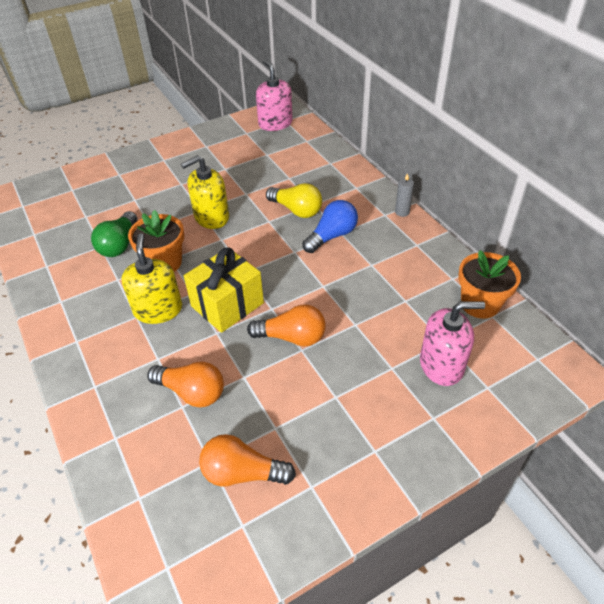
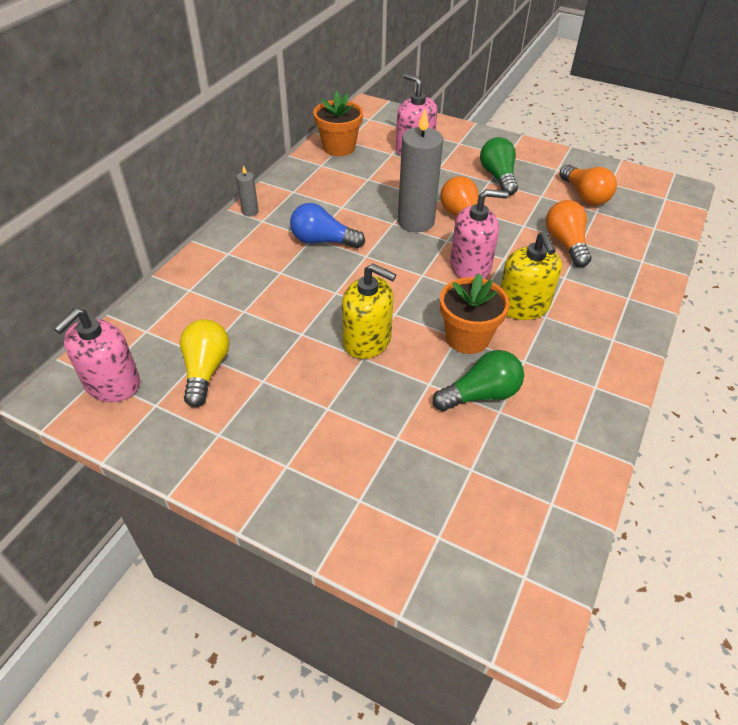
camera: 125 degrees left, 0 degrees up
yellow soap dispenser [122,233,182,324] -> yellow soap dispenser turned 60 degrees counterclockwise [500,231,562,320]
yellow gift [184,248,264,333] -> pink soap dispenser [450,189,509,279]
yellow light bulb [266,183,322,218] -> yellow light bulb moved to [180,319,229,407]
none -> grey candle [398,109,443,232]
none -> green light bulb [480,137,518,195]

